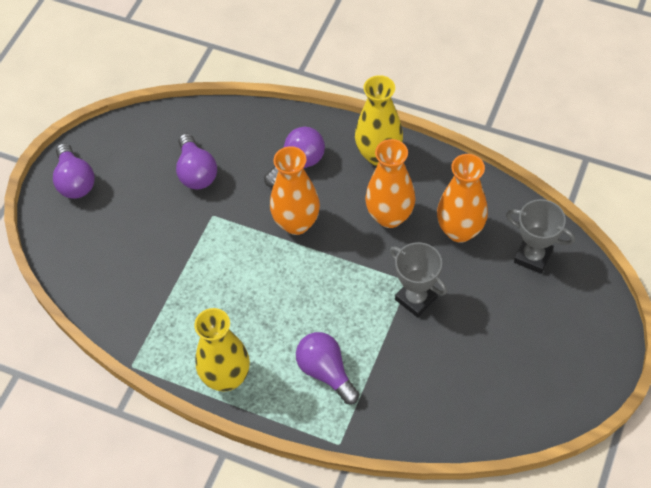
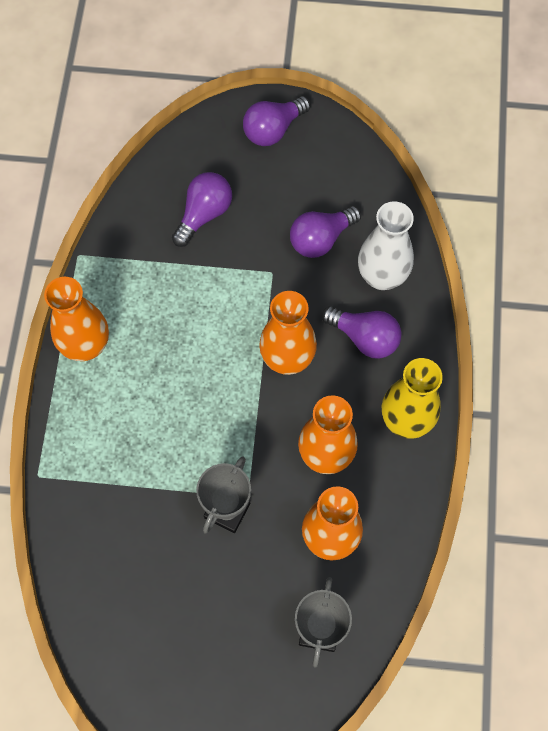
camera: 70 degrees right, 10 degrees up
yellow vase [194,308,250,392] -> orange vase [44,277,109,361]
purple light bulb [296,332,359,404] -> purple light bulb moved to [172,172,232,247]
none -> white vase [358,202,414,290]

